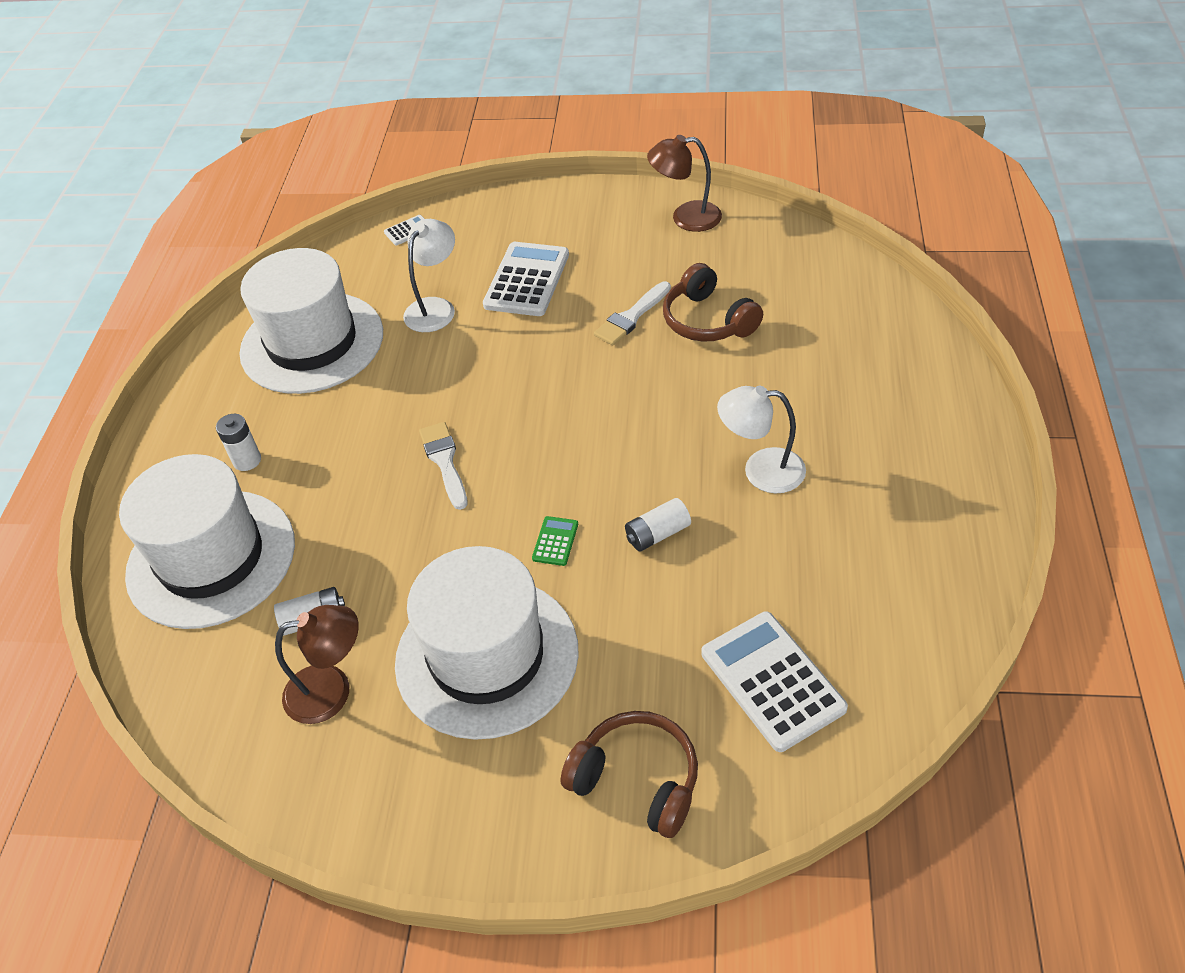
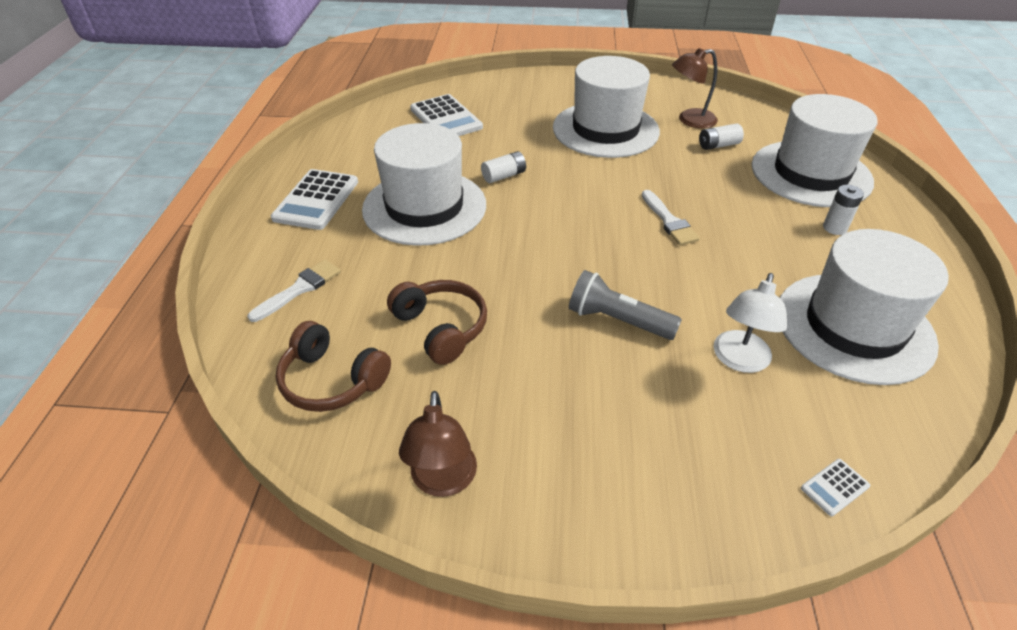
camera: 175 degrees right, 5 degrees down
white calculator [483,242,569,316] -> white calculator moved to [271,169,358,230]
green calculator [532,516,578,566] -> none
brown headphones [561,711,698,838] -> brown headphones moved to [276,321,391,412]
white brush [594,281,671,345] -> white brush moved to [248,260,341,322]
brown lamp [647,135,722,232] -> brown lamp turned 90 degrees clockwise [399,391,477,497]
white lamp [717,386,806,493] -> white hat [362,123,486,246]
none -> grey flashlight [569,270,682,340]

